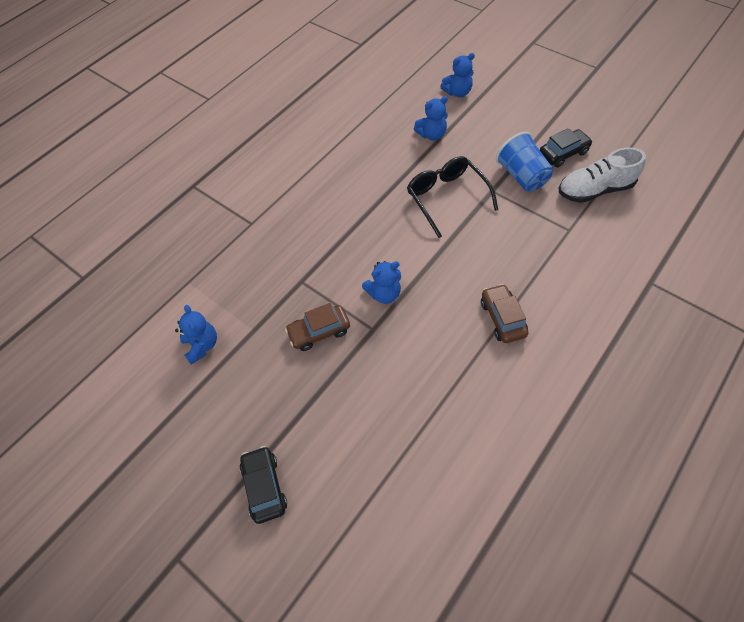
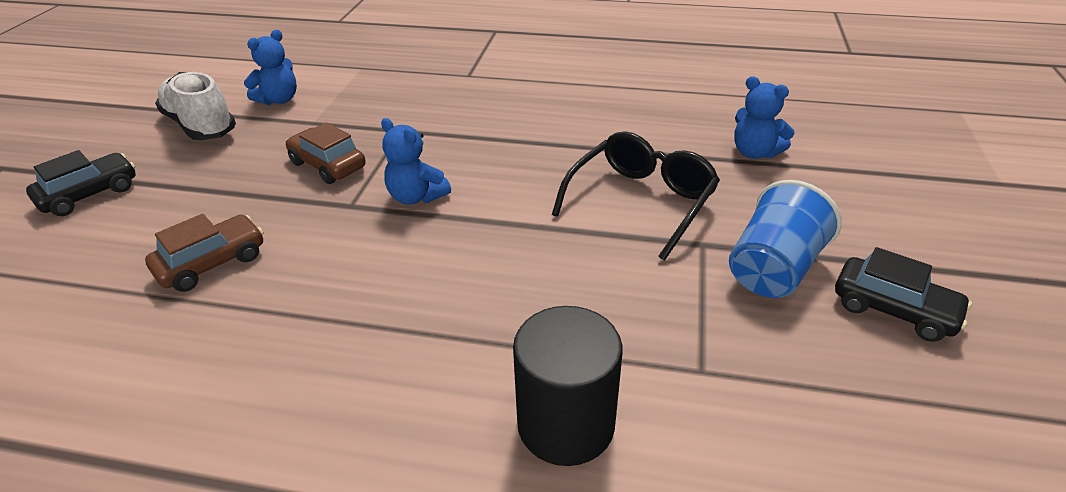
camera: 60 degrees right, 20 degrees down
blue teddy bear [440,53,475,97] -> none
brown car [481,284,529,343] -> brown car moved to [145,214,263,292]
white shoe [559,147,646,203] -> white shoe moved to [155,72,236,140]
none -> black cylinder [513,306,622,466]

